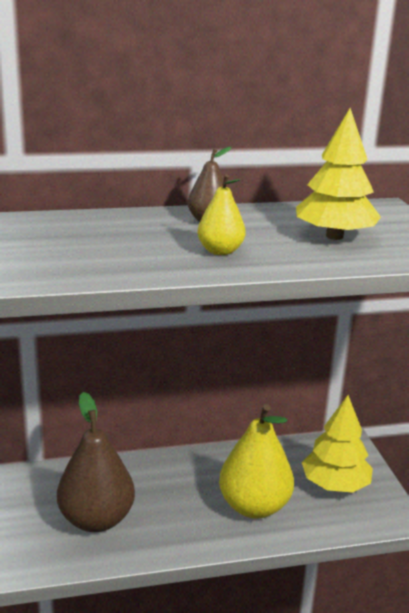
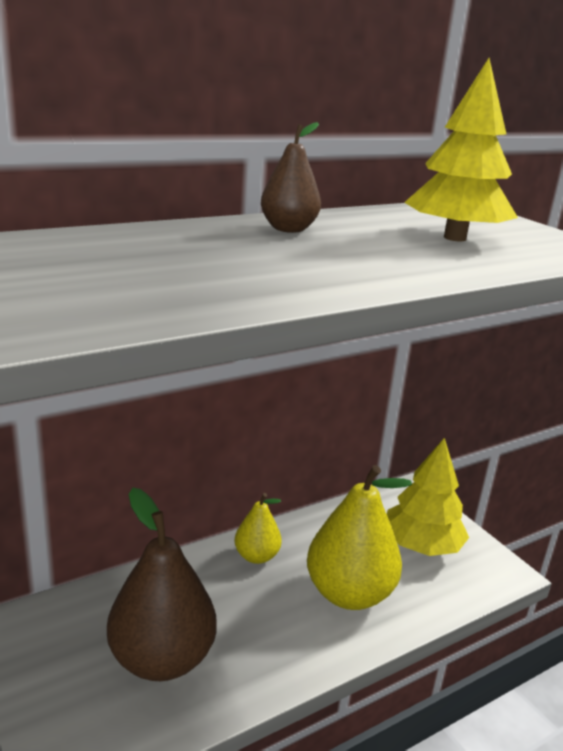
camera: 20 degrees left, 0 degrees up
yellow pear [197,174,246,255] -> yellow pear moved to [235,493,282,564]

